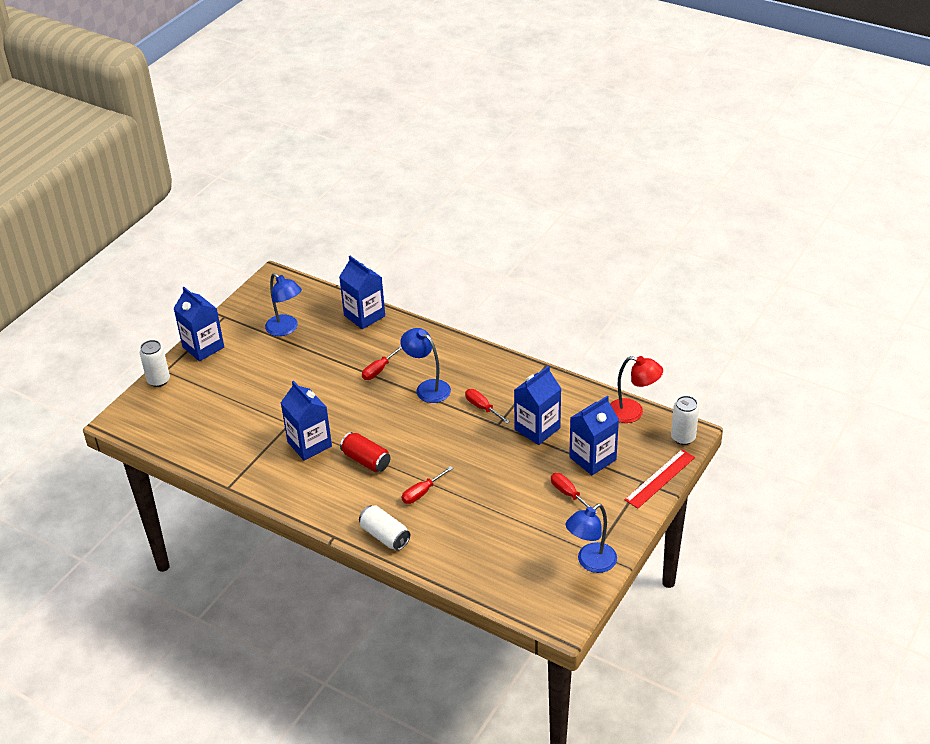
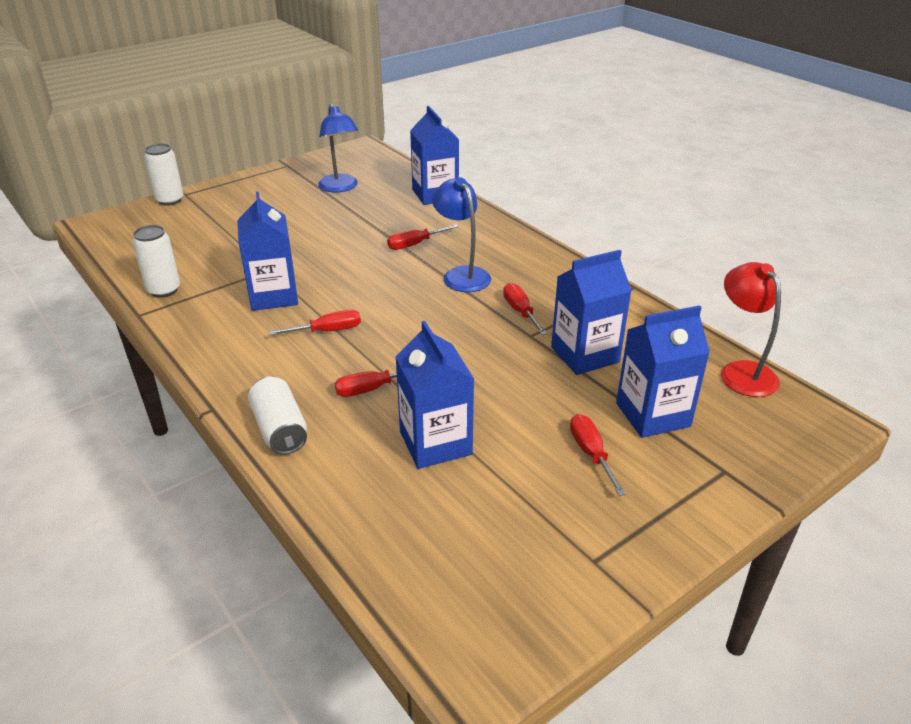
camera: 20 degrees right, 5 degrees down
blue carton [173,287,224,361] -> blue carton moved to [396,321,474,469]
red can [340,432,390,472] -> red screwdriver [268,310,361,335]
blue lamp [565,504,617,573] -> none
red lamp [610,356,663,423] -> red lamp turned 150 degrees counterclockwise [721,262,781,397]
red ruler [625,449,695,509] -> none
white can [671,396,699,445] -> white can moved to [133,225,180,298]

